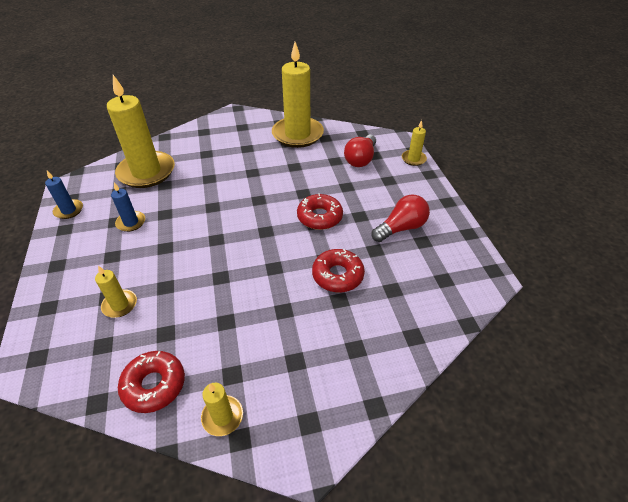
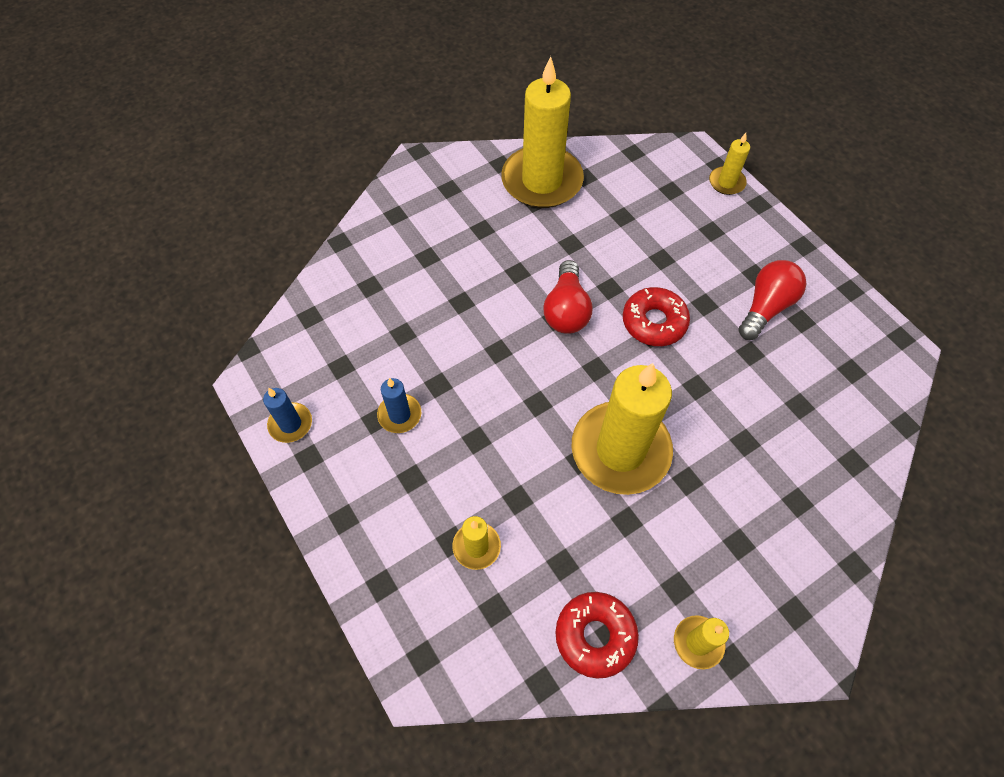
camera: 20 degrees left, 15 degrees up
yellow candle [107,75,175,188] -> yellow candle moved to [572,363,673,495]
red donut [312,249,365,292] -> none
red light bulb [344,135,376,167] -> red light bulb moved to [544,260,592,334]

